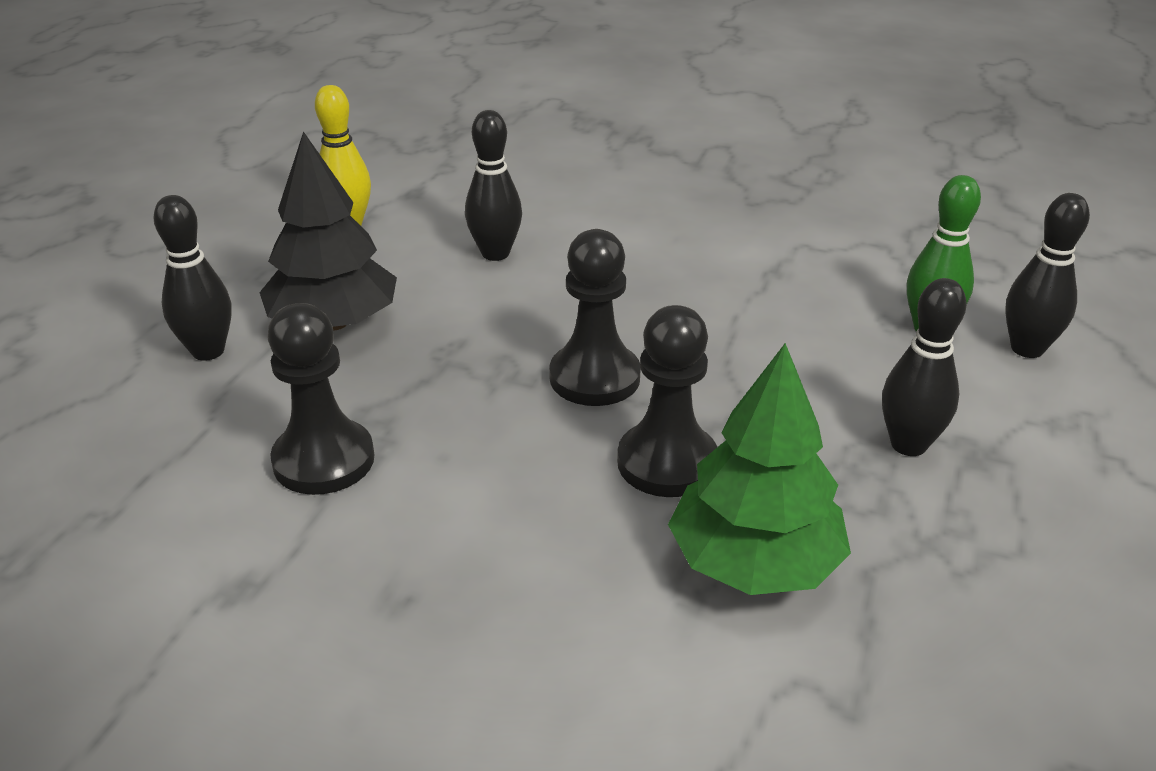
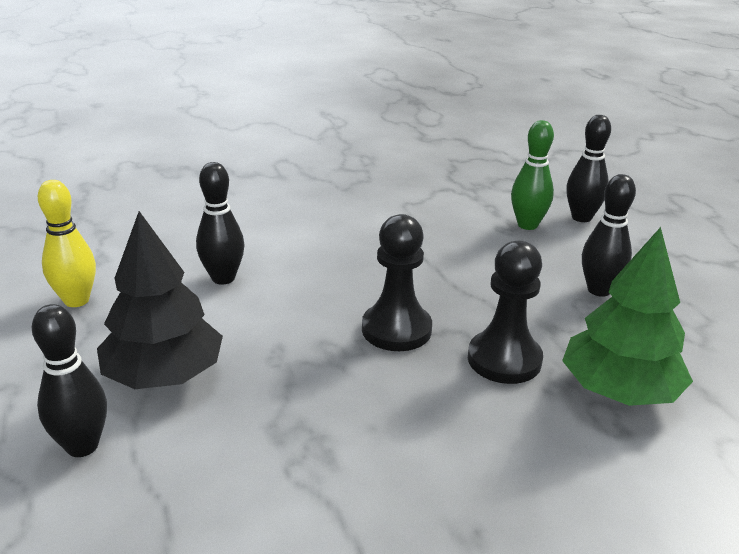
camera: 40 degrees left, 5 degrees down
black pawn [267,303,375,495] -> none

